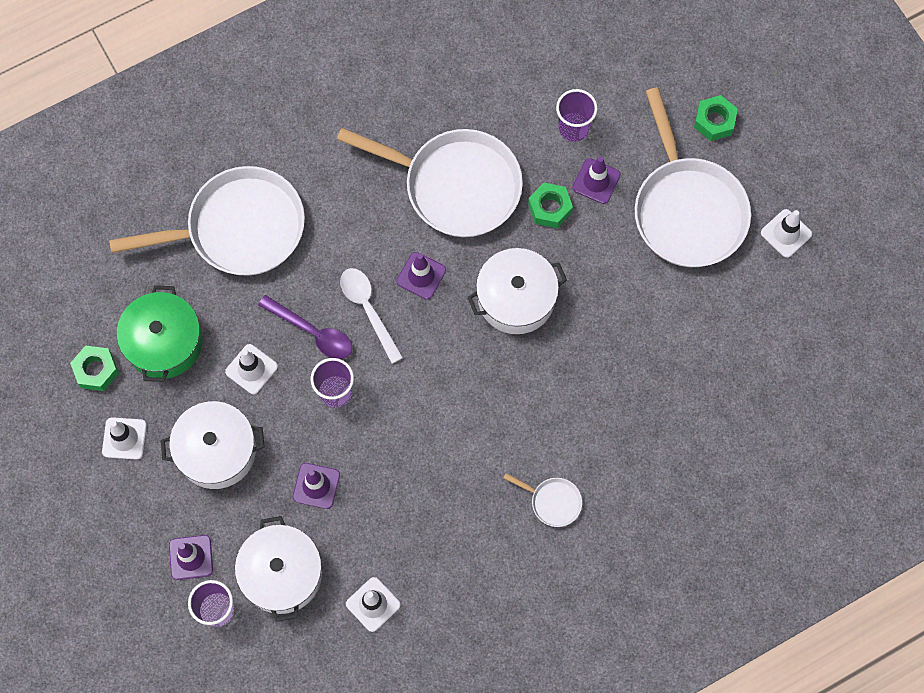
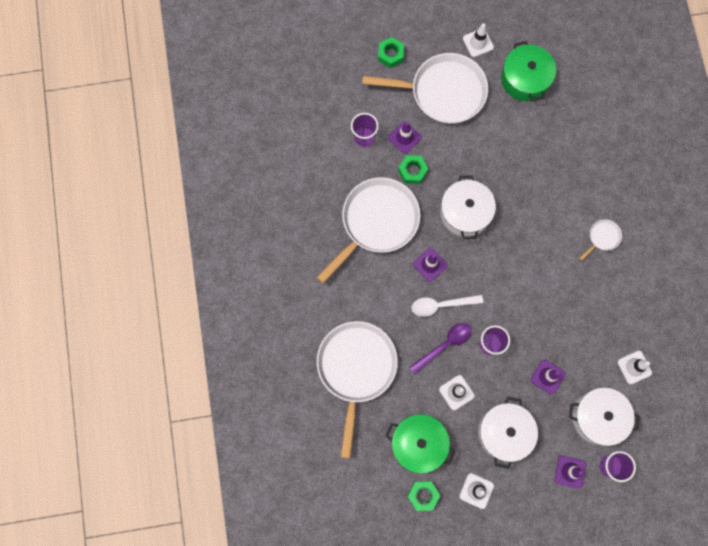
camera: 70 degrees left, 5 degrees up
none -> green pot [501,41,556,101]

